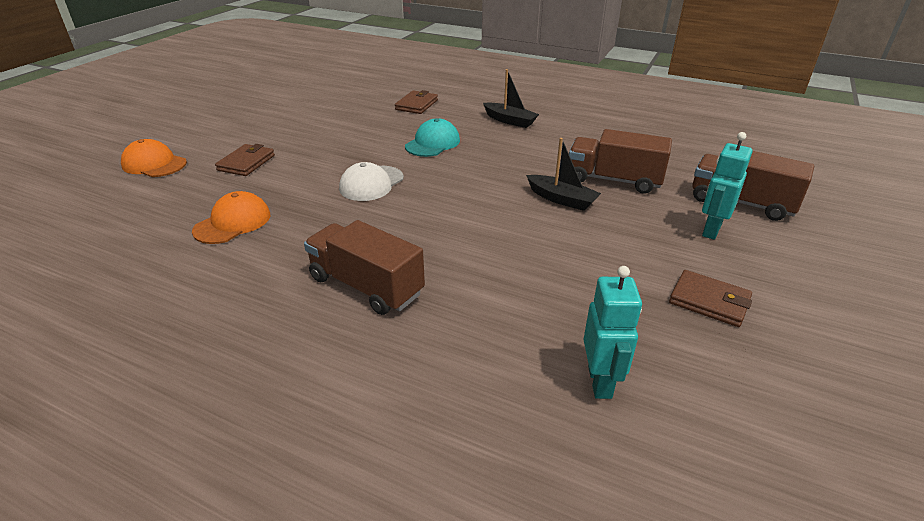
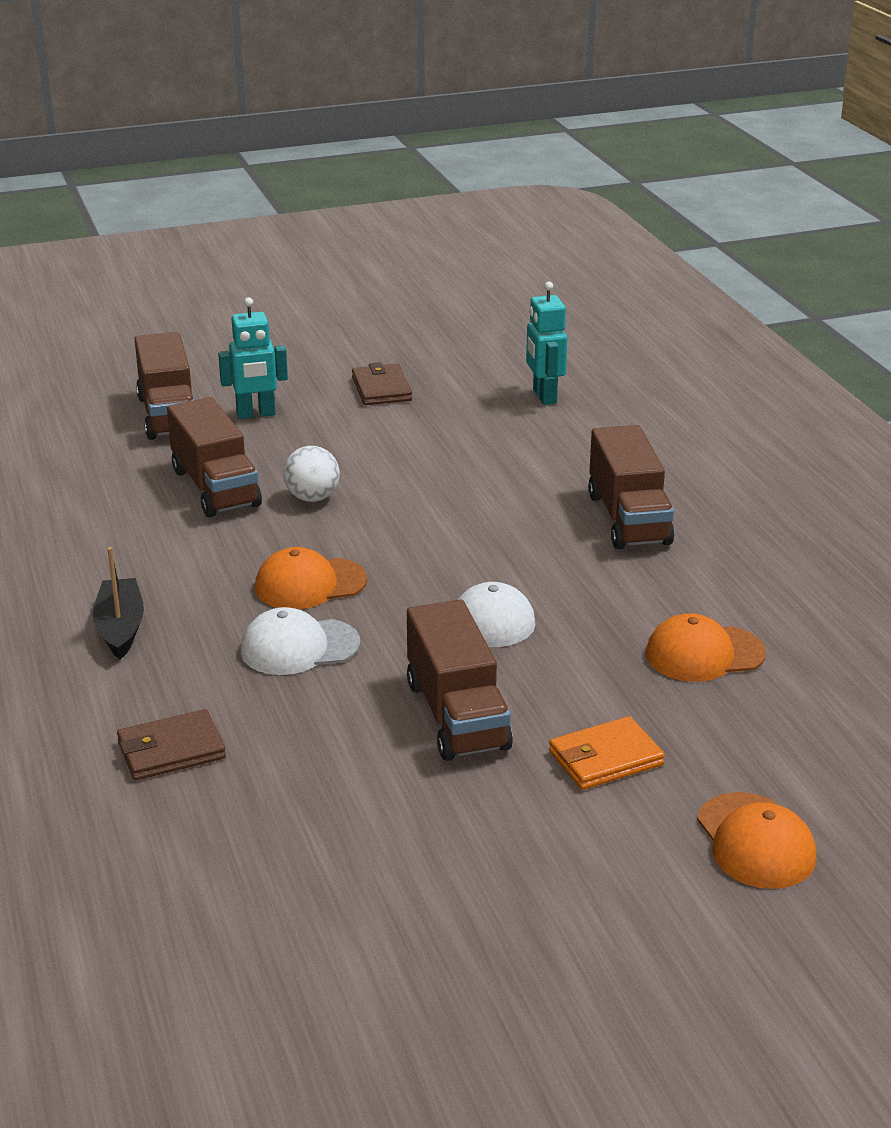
camera: 135 degrees left, 5 degrees down
brown wallet [215,144,275,176] -> orange wallet [549,716,665,790]
turquoise cap [405,118,460,157] -> white cap [241,607,360,675]
black boat [526,138,601,211] -> white ball [283,446,340,502]
turquoise robot [583,266,642,399] -> turquoise robot turned 60 degrees counterclockwise [526,281,567,405]
none -> orange cap [255,547,368,609]
none -> brown truck [407,600,513,761]

